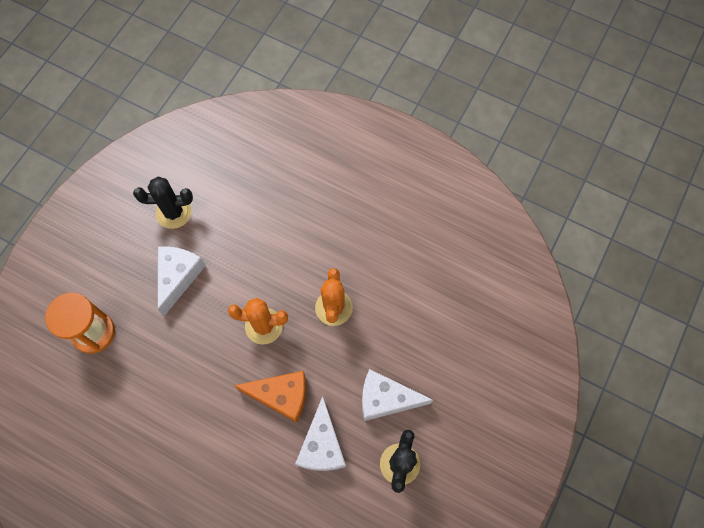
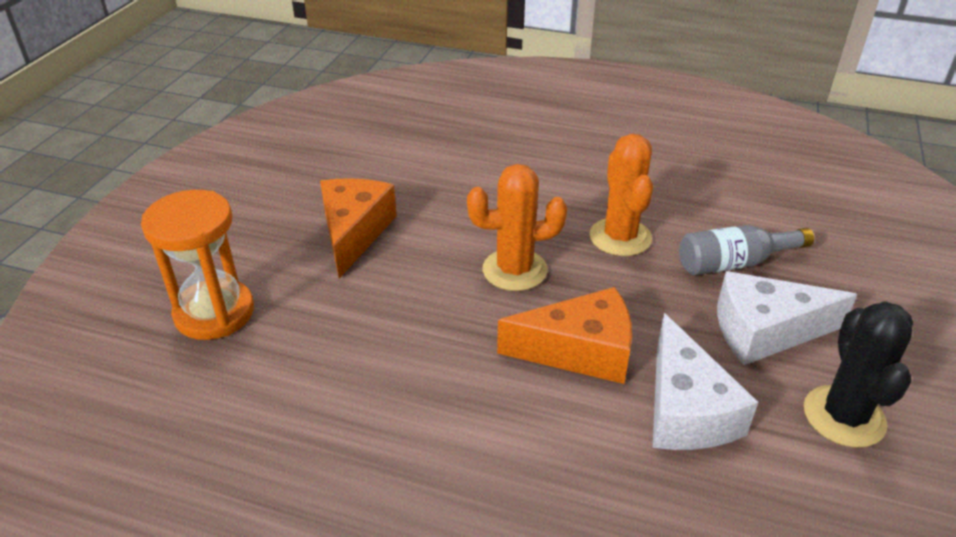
camera: 10 degrees left, 30 degrees down
black cactus [133,176,193,229] -> none
white cheese [158,246,206,316] -> orange cheese [320,178,397,278]
none -> grey bottle [679,225,814,275]

